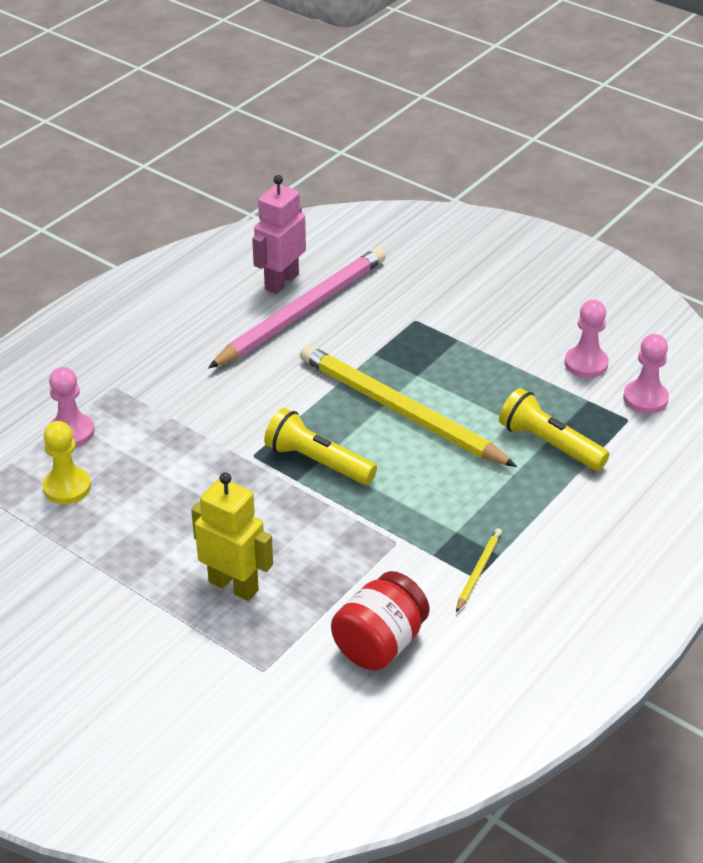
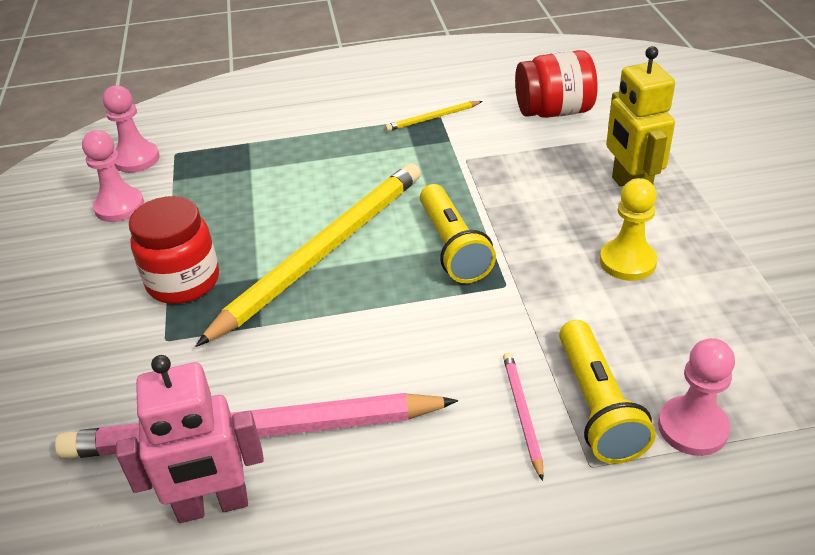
camera: 135 degrees left, 0 degrees up
yellow pawn [43,421,91,504] -> yellow pawn moved to [600,178,658,281]
yellow pencil [300,345,517,467] -> yellow pencil turned 135 degrees counterclockwise [195,163,421,347]
yellow flashlight [499,388,609,471] -> yellow flashlight moved to [559,320,656,464]
none -> red jar [129,196,219,304]
none -> pink pencil [503,352,543,481]

